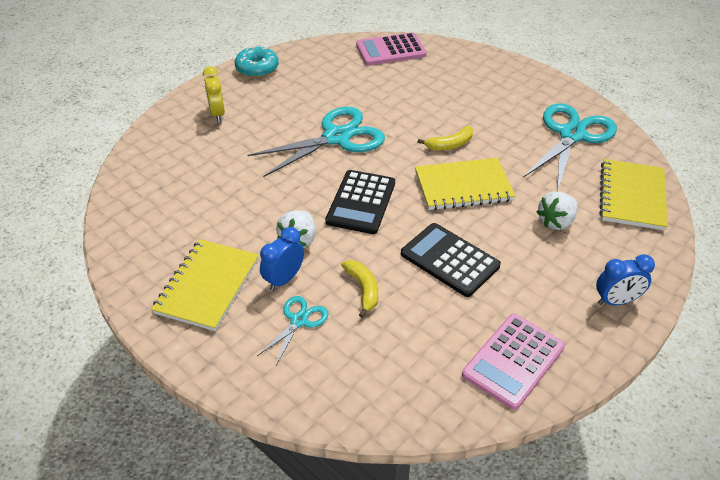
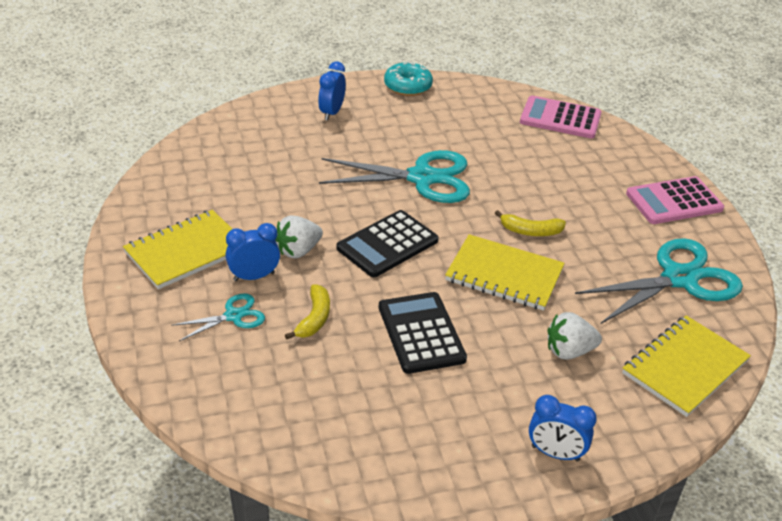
camera: 30 degrees right, 5 degrees down
yellow clock [203,67,225,122] -> blue clock [318,61,346,120]
pink calculator [462,314,565,410] -> pink calculator moved to [626,176,724,224]

